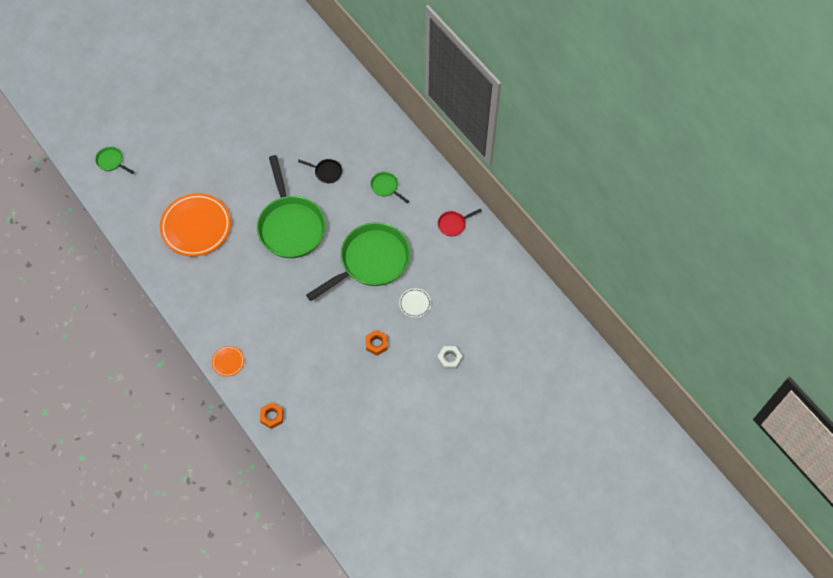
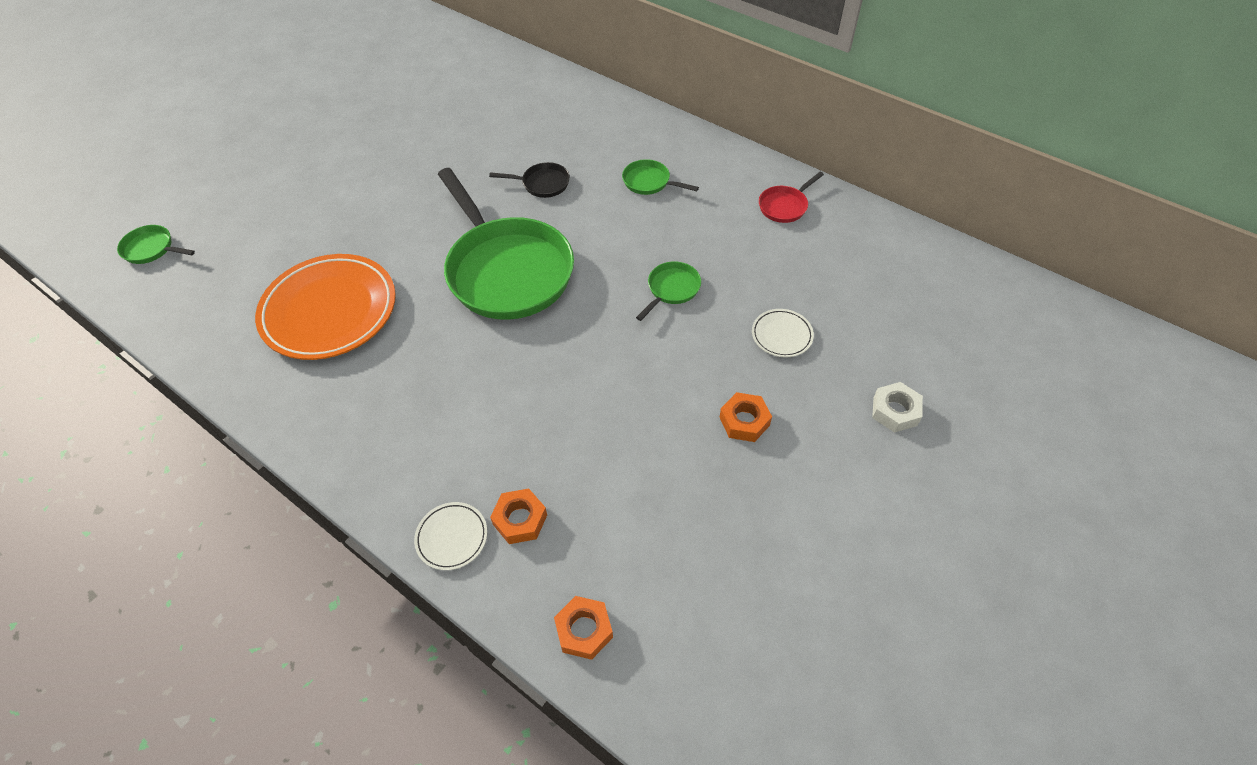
camera: 15 degrees left, 10 degrees down
orange plate [212,346,244,377] -> white plate [414,502,487,570]
green pan [306,222,410,301] -> green pan [636,261,701,321], size x0.41
none -> orange nut [490,488,547,544]

